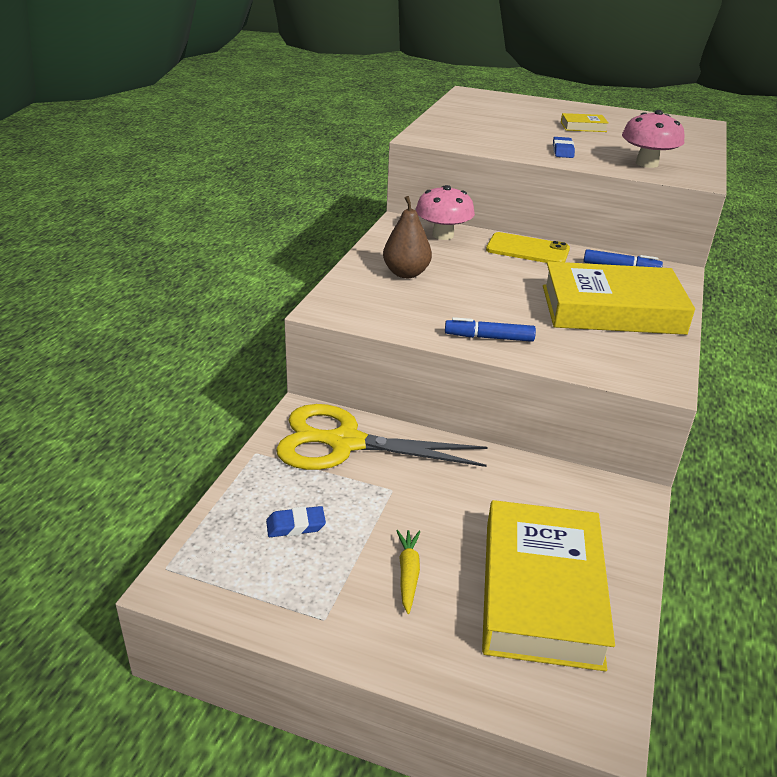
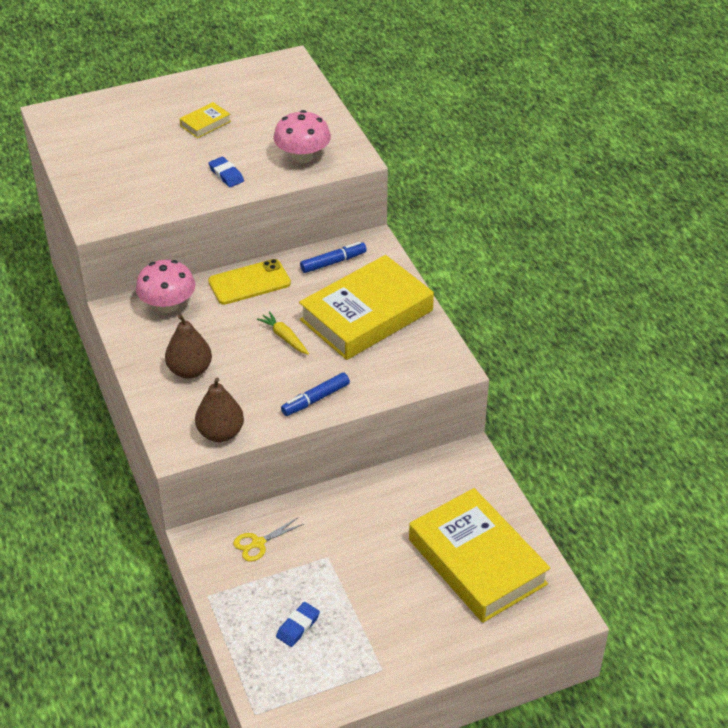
camera: 40 degrees left, 10 degrees up
yellow scissors [276,404,488,470] -> yellow scissors [233,518,304,562], size x0.40
yellow carrot [396,530,420,614] -> yellow carrot moved to [257,311,309,355]
none -> brown pear [195,378,244,442]

